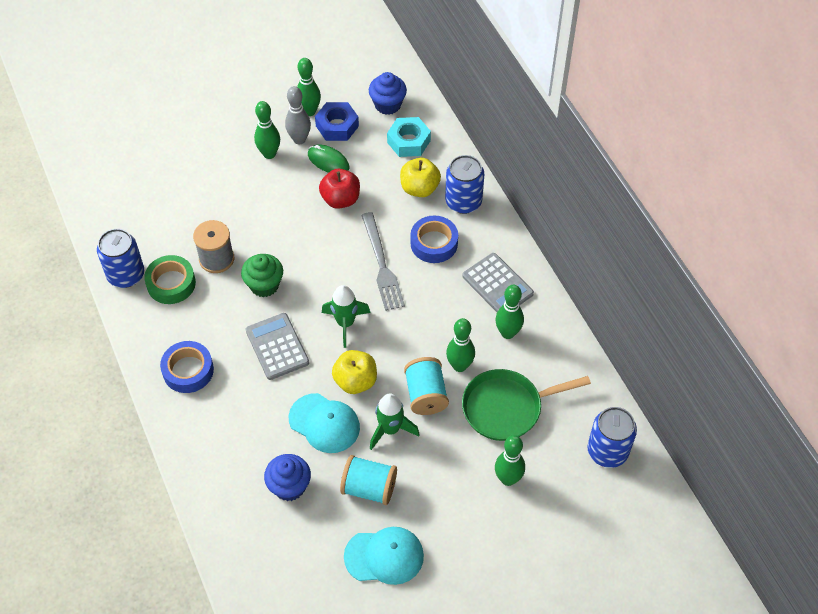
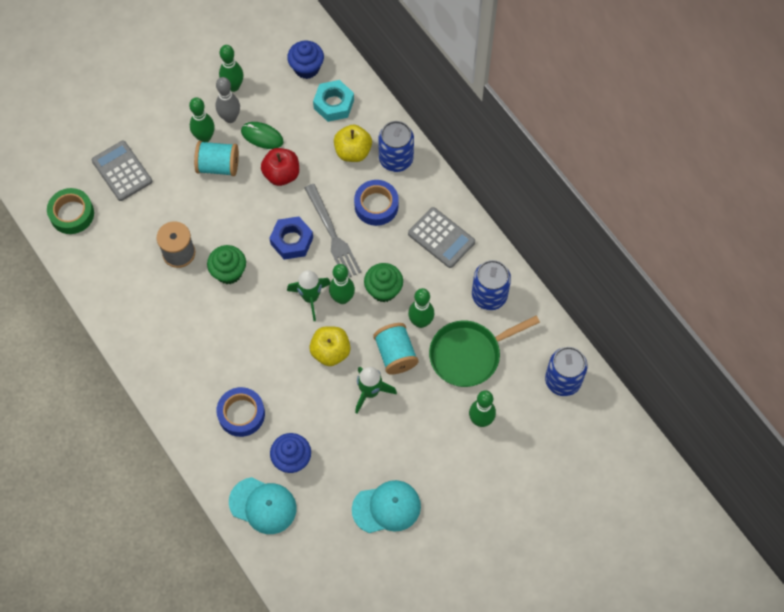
camera: 10 degrees left, 10 degrees up
blue can [97,229,144,288] -> blue can moved to [472,260,511,310]
green tape [144,255,196,304] -> green tape moved to [47,188,94,234]
blue tape [160,341,214,393] -> blue tape moved to [216,387,265,437]
grey calculator [246,313,309,380] -> grey calculator moved to [92,141,152,201]
turquoise cap [289,393,360,453] -> turquoise cap moved to [229,477,297,534]
blue nut [315,102,359,141] -> blue nut moved to [270,216,313,260]
turquoise spool [340,455,397,505] -> turquoise spool moved to [194,141,239,176]
green bowling pin [495,285,524,339] -> green bowling pin moved to [329,264,355,304]
none -> green cupcake [364,263,403,302]

